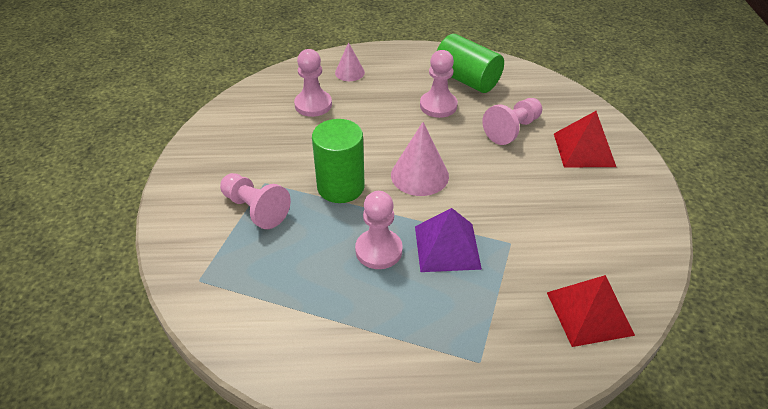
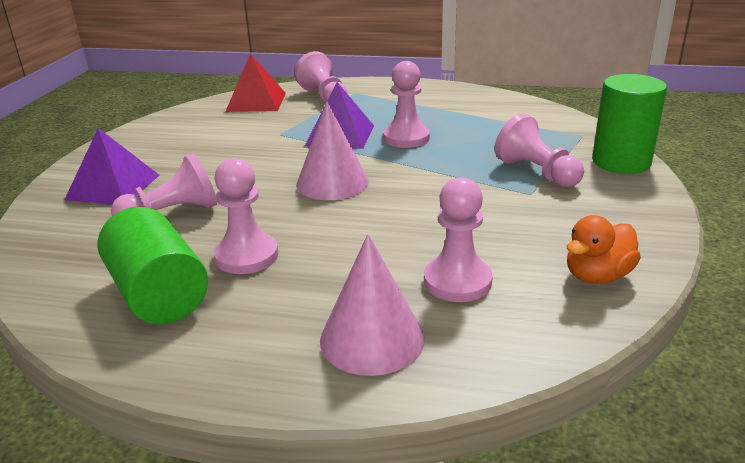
camera: 165 degrees left, 15 degrees down
green cylinder [312,119,365,203] -> green cylinder moved to [592,74,667,174]
pink cone [335,42,365,81] -> pink cone [320,234,425,376], size x1.64
red pyramid [554,111,616,167] -> purple pyramid [64,128,159,205]
none -> pink pawn [294,51,348,102]
none -> orange duck [567,215,641,284]

